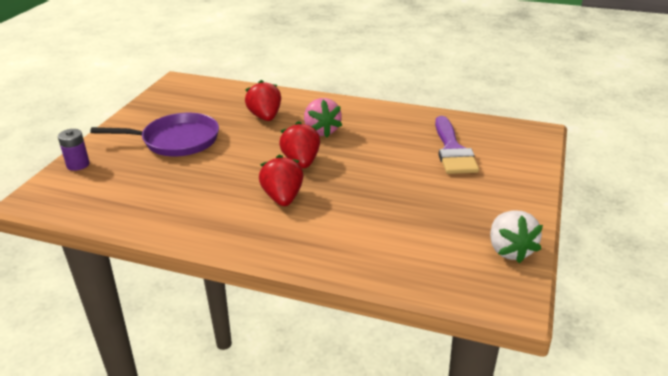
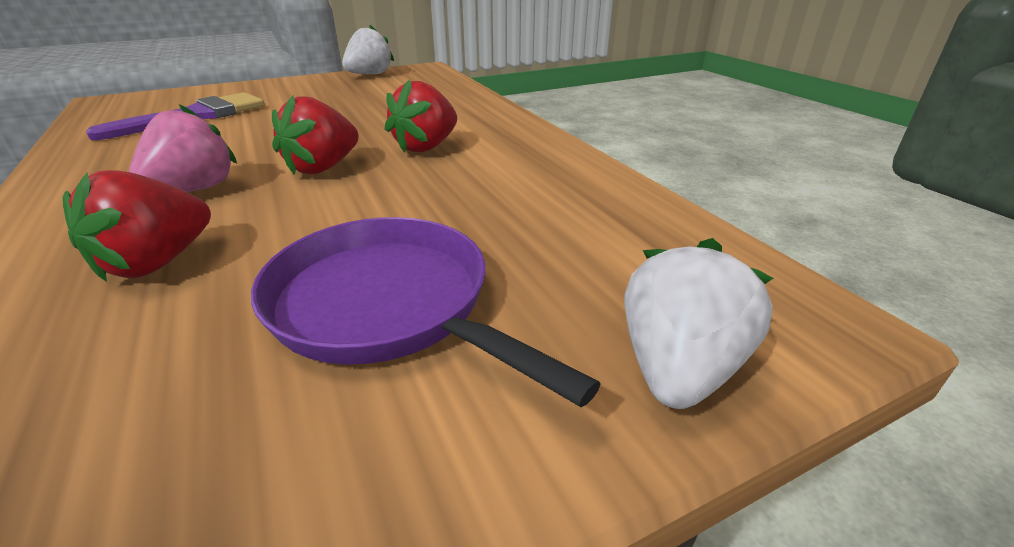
camera: 135 degrees left, 0 degrees up
purple battery [58,129,90,171] -> white strawberry [624,238,774,409]

